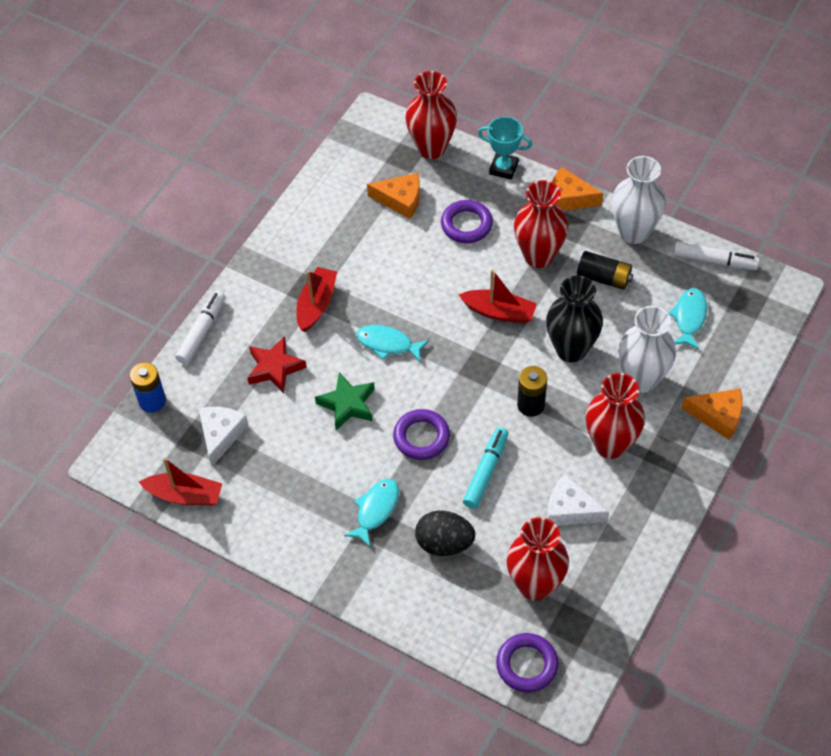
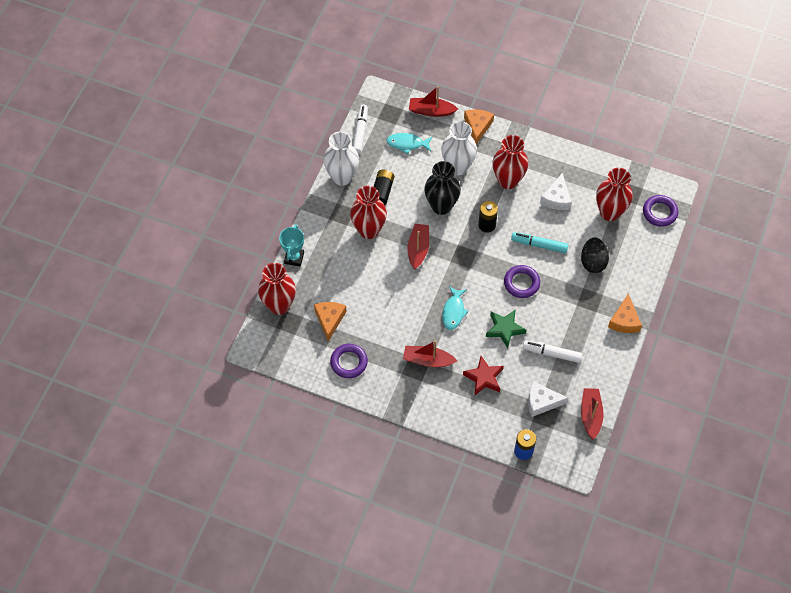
camera: 100 degrees left, 5 degrees up
white marker [175,291,225,364] -> white marker moved to [523,340,582,363]
turquoise fish [344,479,399,547] -> none
purple ring [441,200,493,243] -> purple ring moved to [330,344,368,378]
orange cheese [552,167,603,211] -> orange cheese moved to [608,293,642,333]
none -> red boat [409,86,458,117]

